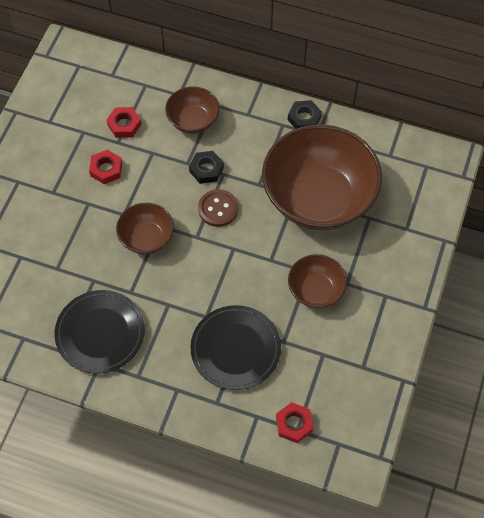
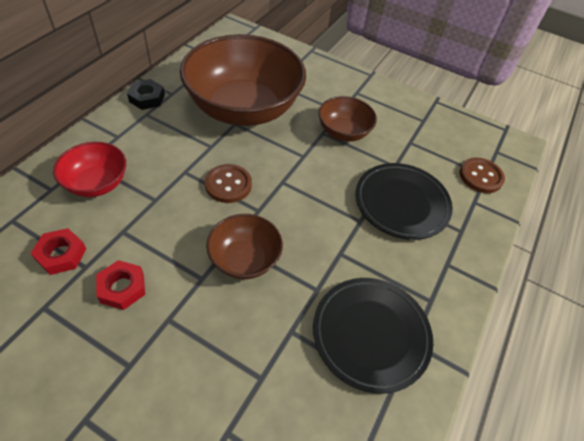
camera: 85 degrees left, 10 degrees down
brown bowl [165,86,220,134] -> red bowl [53,142,126,197]
black nut [189,151,224,184] -> none
red nut [276,402,313,443] -> brown button [460,158,505,193]

